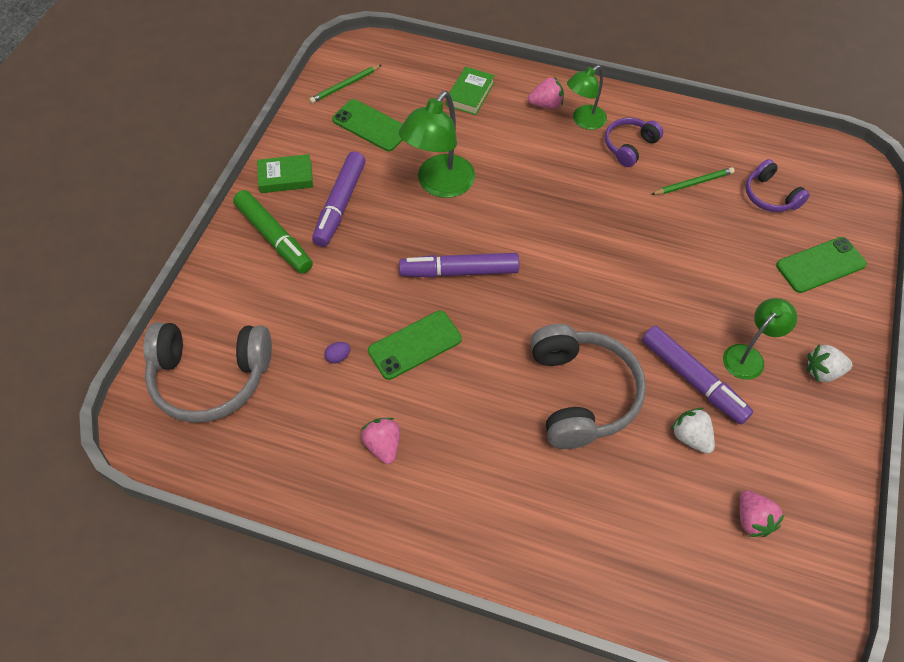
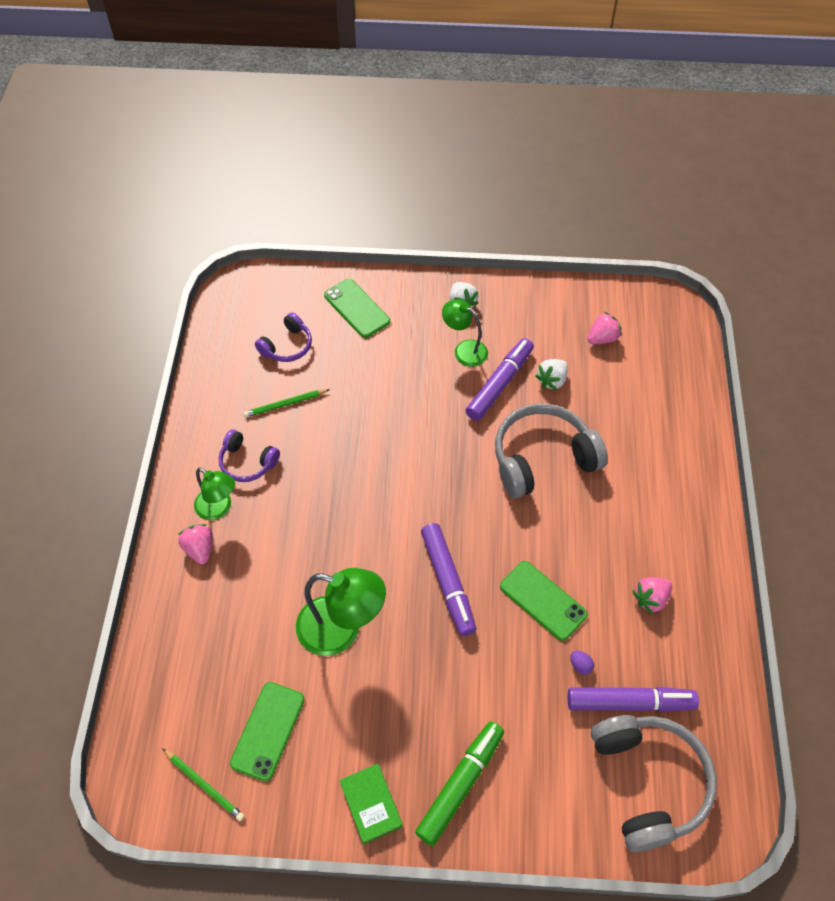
camera: 105 degrees left, 0 degrees up
purple marker [312,152,366,247] -> purple marker moved to [568,687,699,712]
green book [446,67,495,115] -> none
green pencil [651,167,735,195] -> green pencil turned 75 degrees counterclockwise [243,389,330,418]

